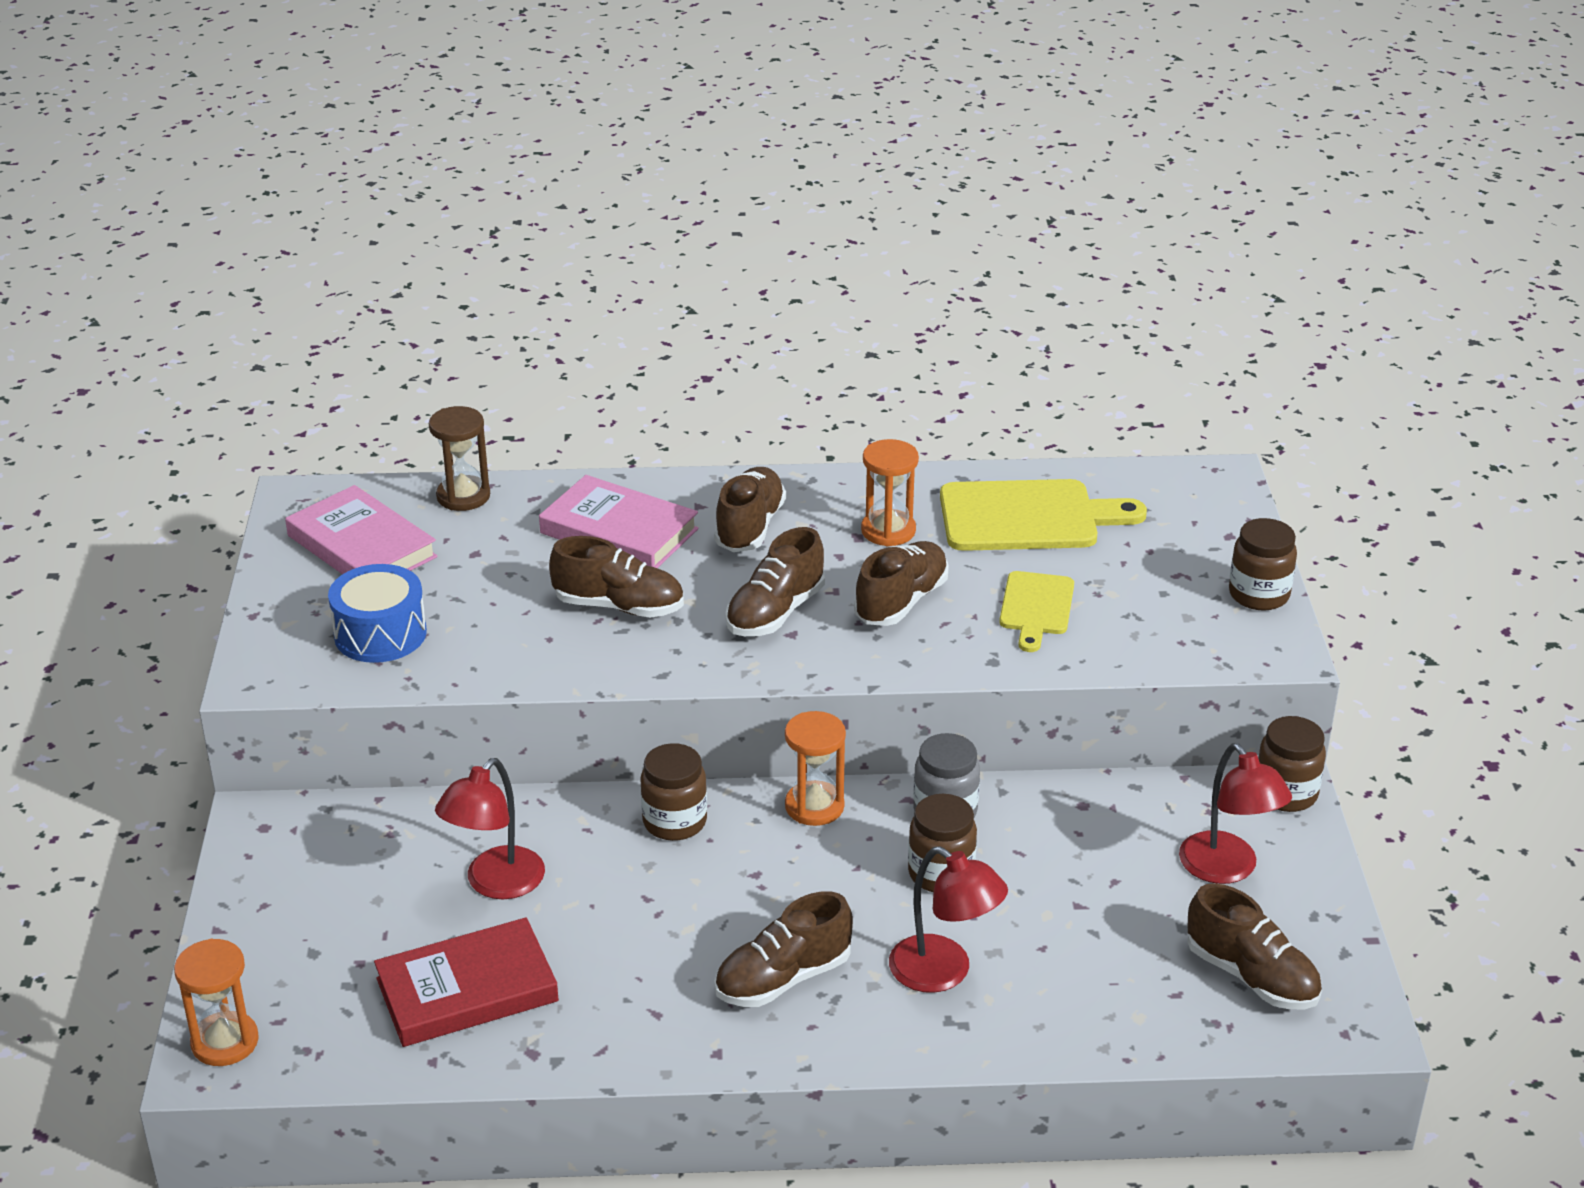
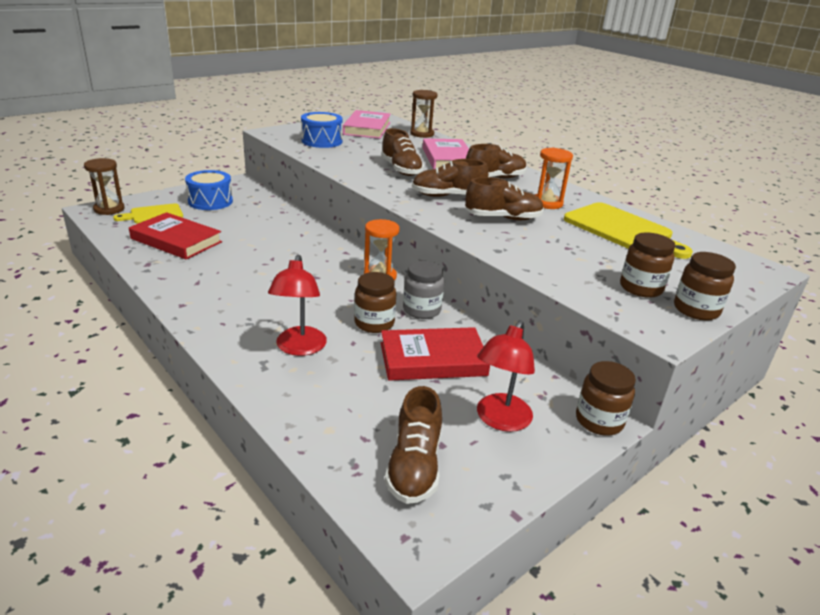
camera: 50 degrees right, 5 degrees down
orange hourglass [174,939,259,1066] -> brown hourglass [84,158,125,215]
red lamp [435,758,545,899] -> none
brown jar [641,743,707,841] -> brown jar moved to [620,232,675,298]
brown shoe [714,891,853,1007] -> none
yellow cutting board [999,571,1074,652] -> yellow cutting board moved to [113,203,183,223]
none -> blue drum [185,170,233,210]
none -> red book [381,327,490,381]

